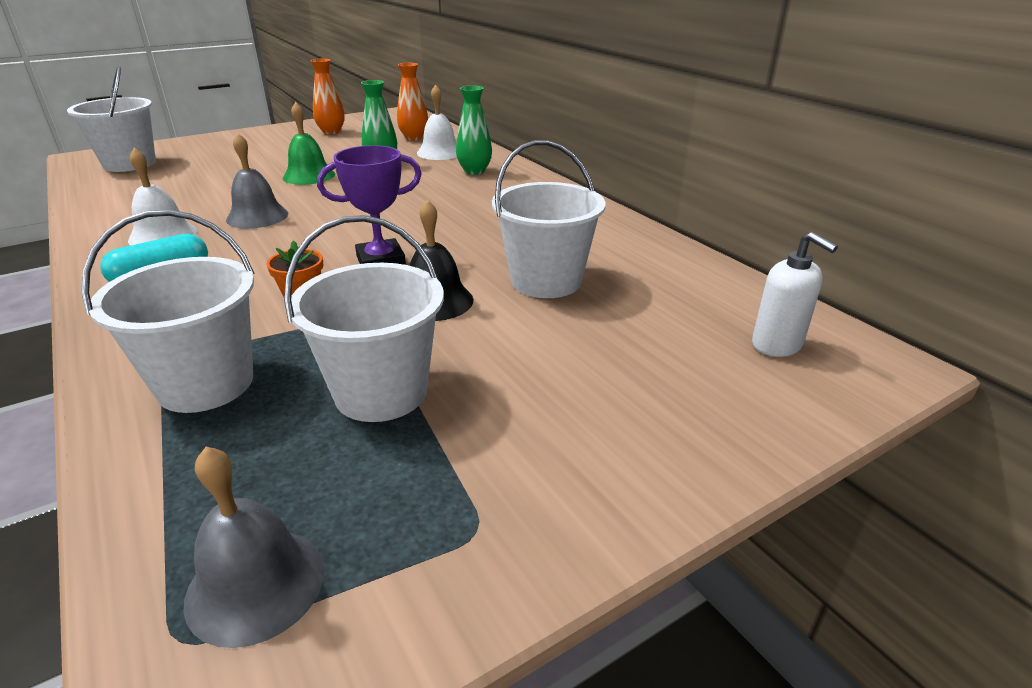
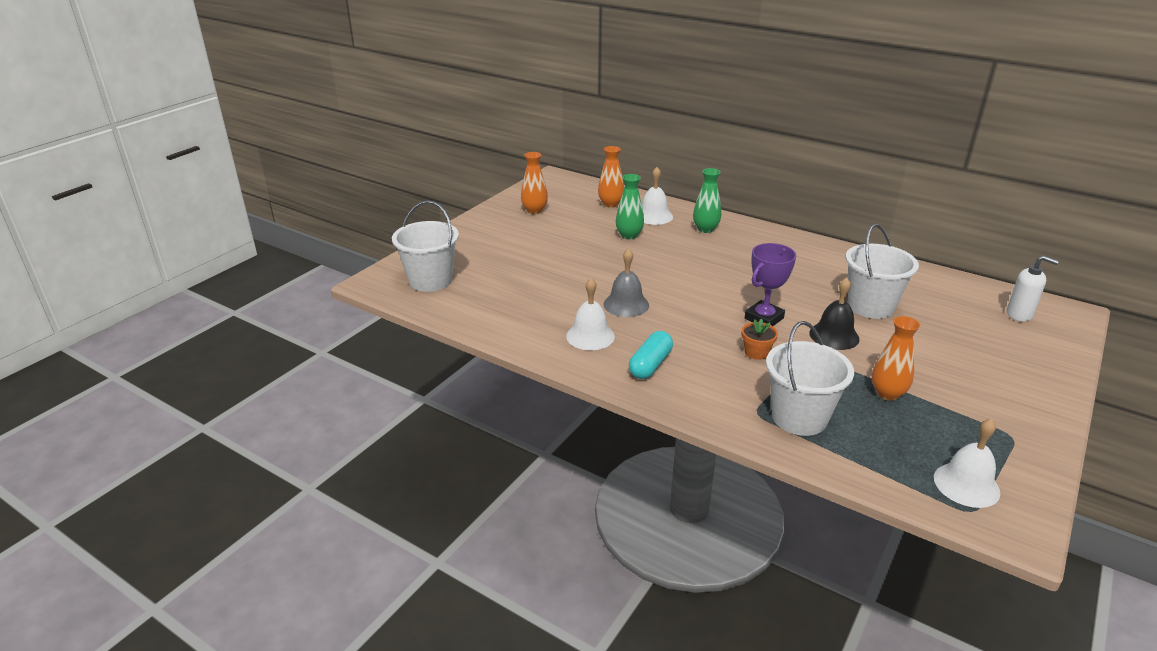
camera: 25 degrees left, 0 degrees up
grey bell [183,447,324,648] -> white bell [934,419,1000,508]
green bell [283,102,335,185] -> none
white bucket [284,215,444,422] -> orange vase [872,316,920,401]

